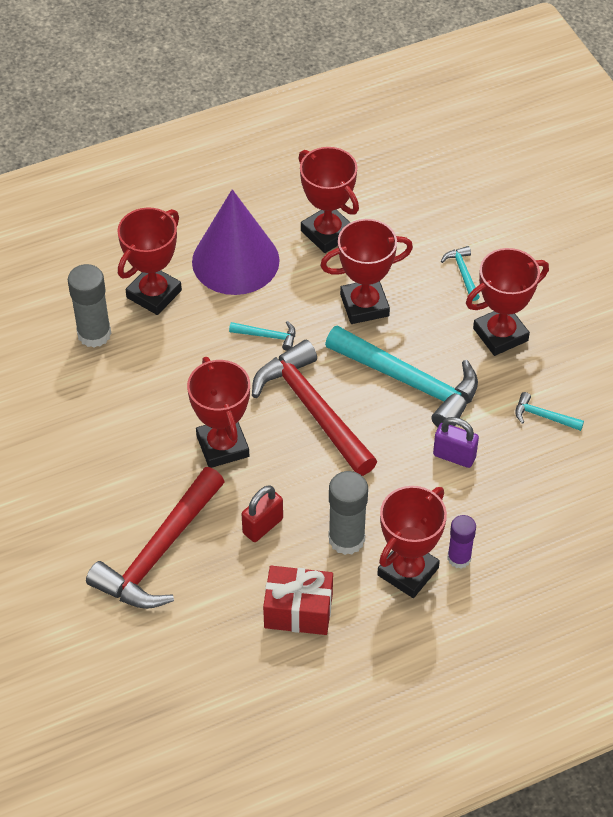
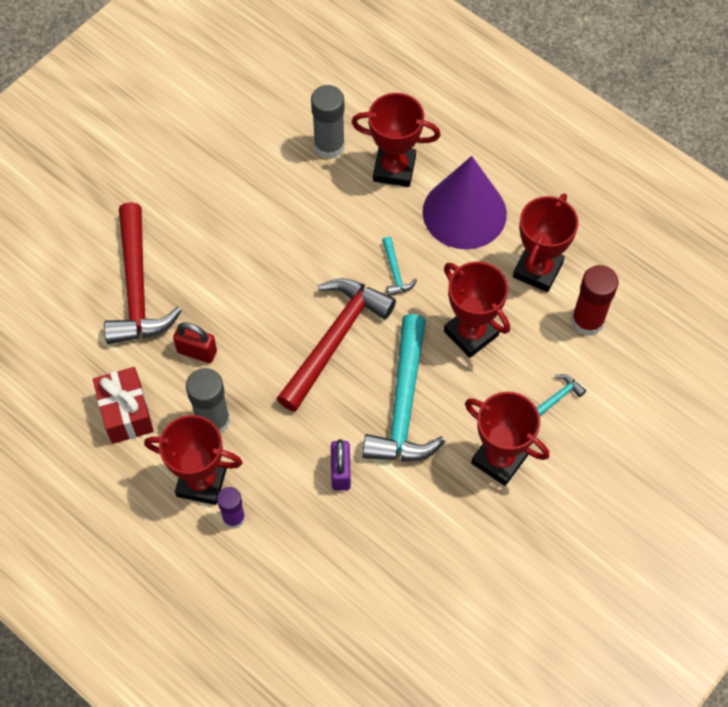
camera: 65 degrees right, 10 degrees up
red hammer [86,467,225,609] -> red hammer turned 105 degrees counterclockwise [104,202,182,344]
red trophy [187,357,250,468] -> none
turquoise hammer [515,392,584,431] -> none
none -> red glue stick [571,265,618,336]

